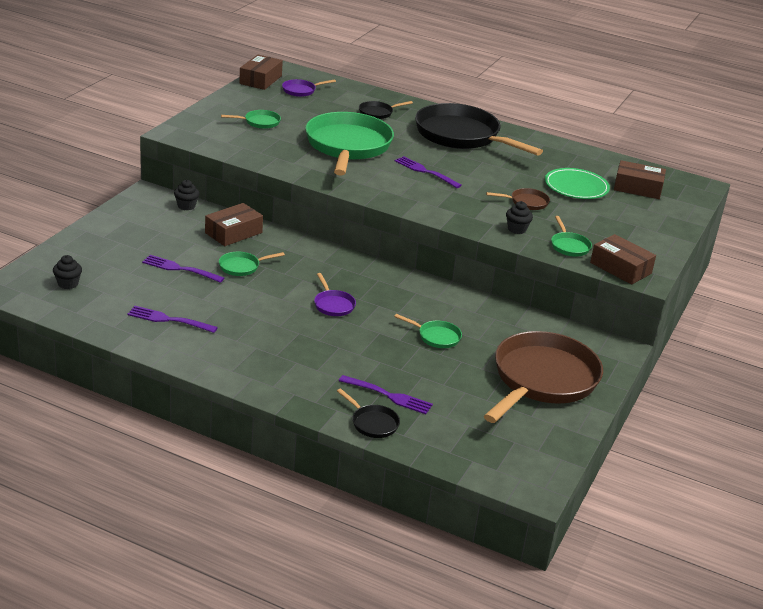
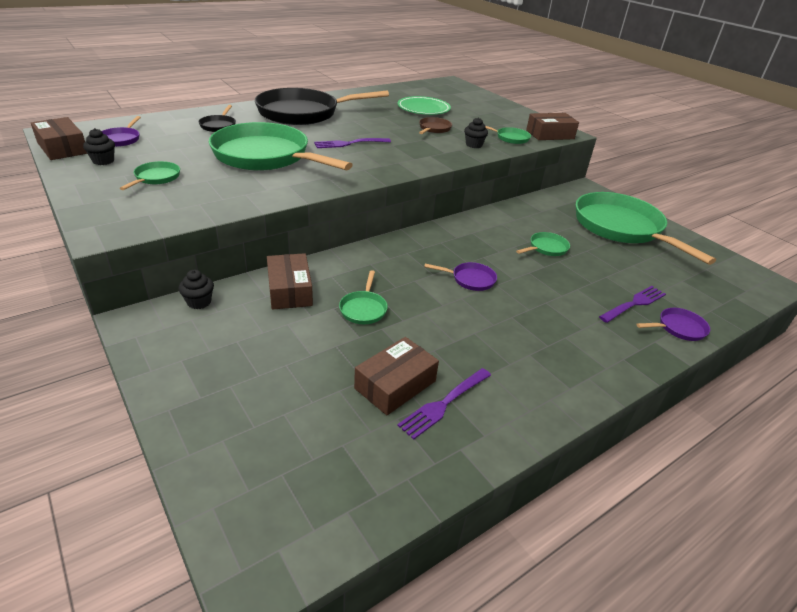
camera: 60 degrees left, 5 degrees up
black cupcake [53,255,82,289] -> black cupcake moved to [83,128,115,165]
purple fork [142,255,224,283] -> none
black pan [337,389,400,438] -> purple pan [636,308,710,341]
brown pan [484,331,603,423] -> green pan [576,192,716,265]
brown box [614,160,666,199] -> brown box moved to [354,337,439,415]

